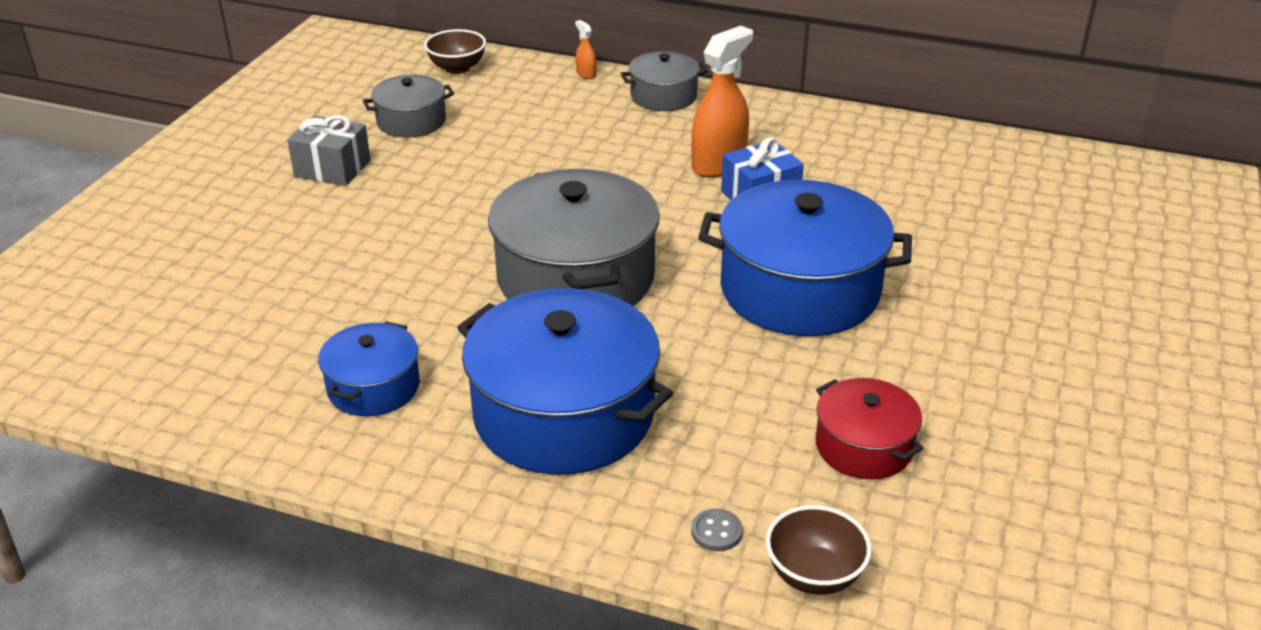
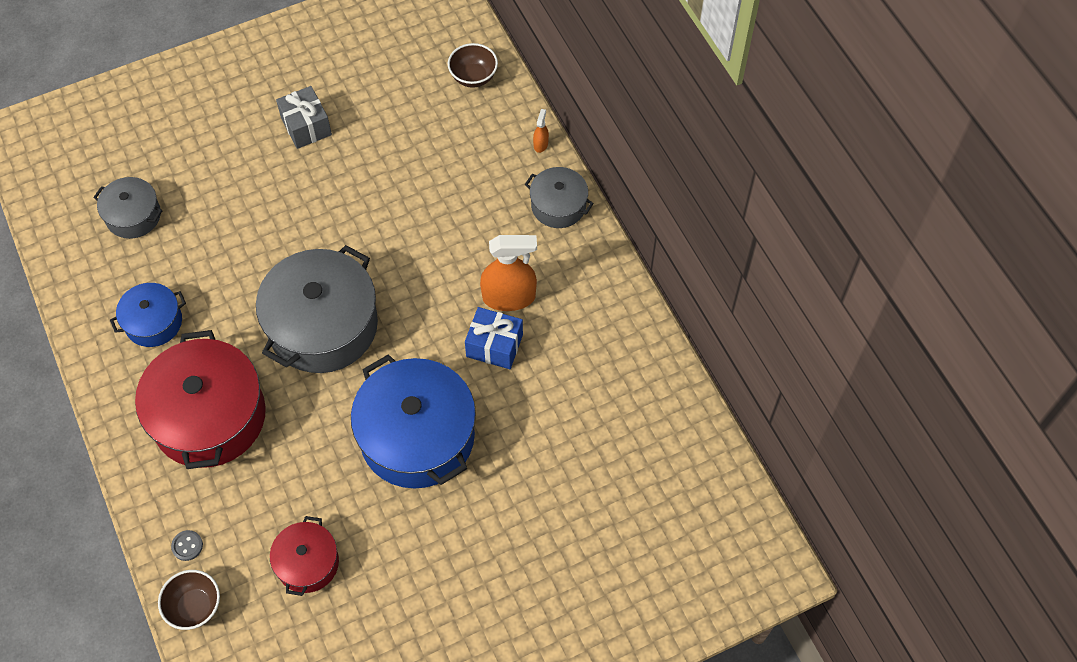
camera: 45 degrees right, 25 degrees up
grey pot [363,75,454,138] -> grey pot moved to [93,177,162,239]
blue pot [457,288,673,475] -> red pot [135,330,266,469]

